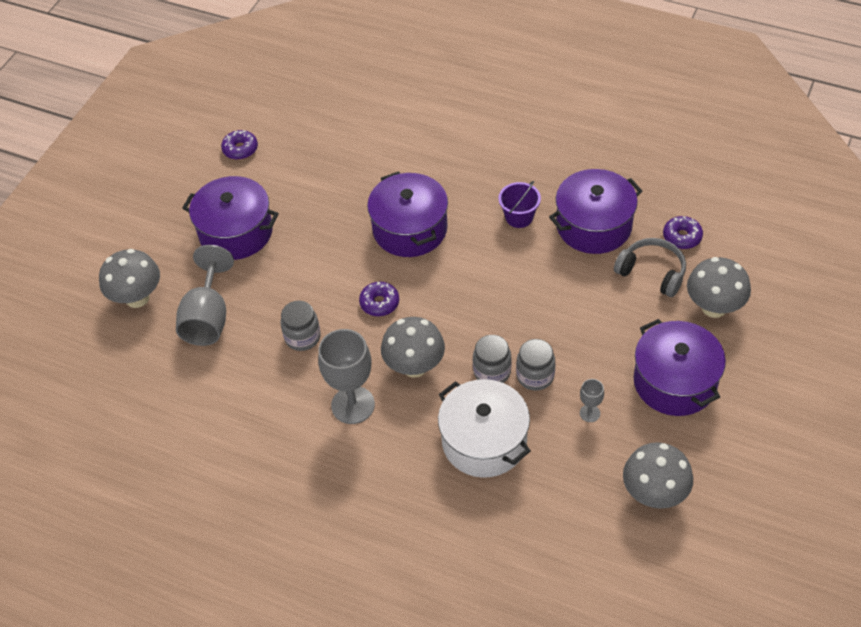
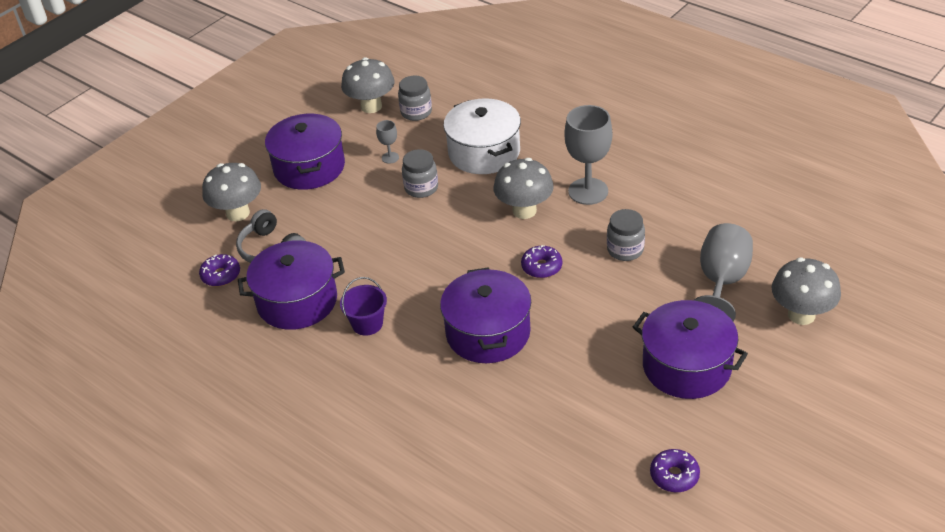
camera: 165 degrees left, 10 degrees down
grey jar [473,335,512,383] -> grey jar moved to [398,76,432,121]

